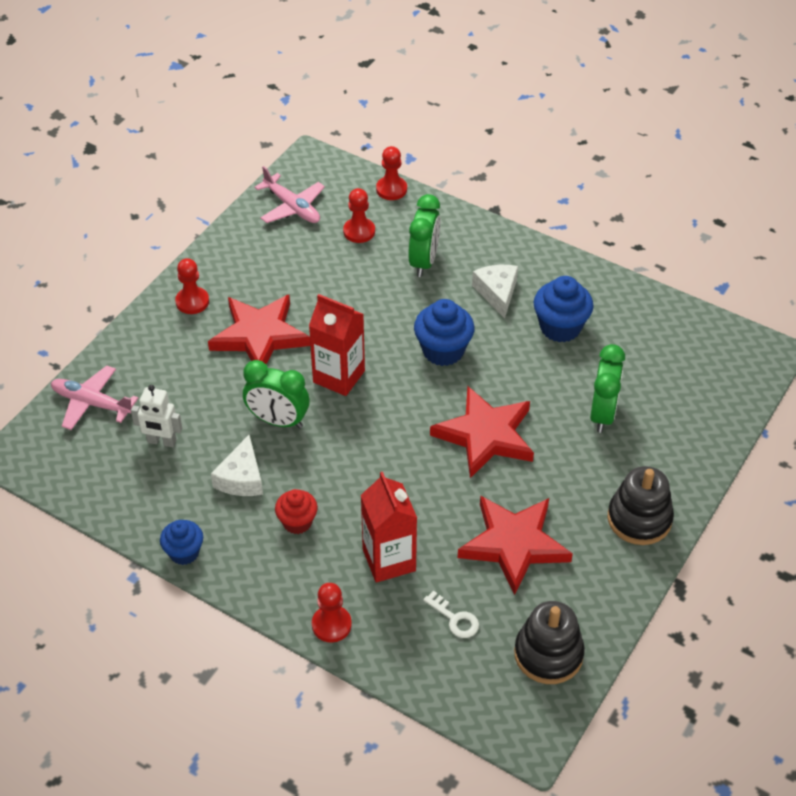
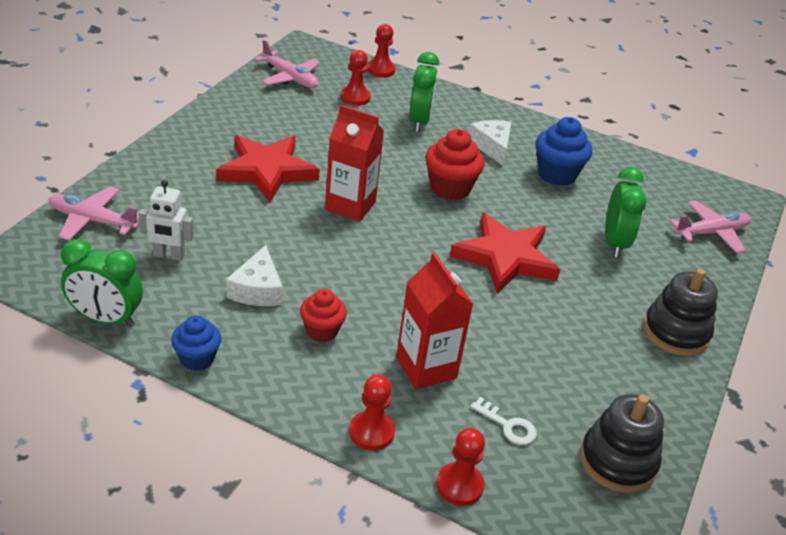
camera: 10 degrees left, 10 degrees down
red pawn [175,258,209,314] -> red pawn moved to [436,428,485,506]
green clock [243,360,310,428] -> green clock moved to [61,239,143,327]
blue cupcake [414,299,475,366] -> red cupcake [425,129,485,200]
red star [458,496,573,595] -> none
none -> pink plane [670,200,751,253]

